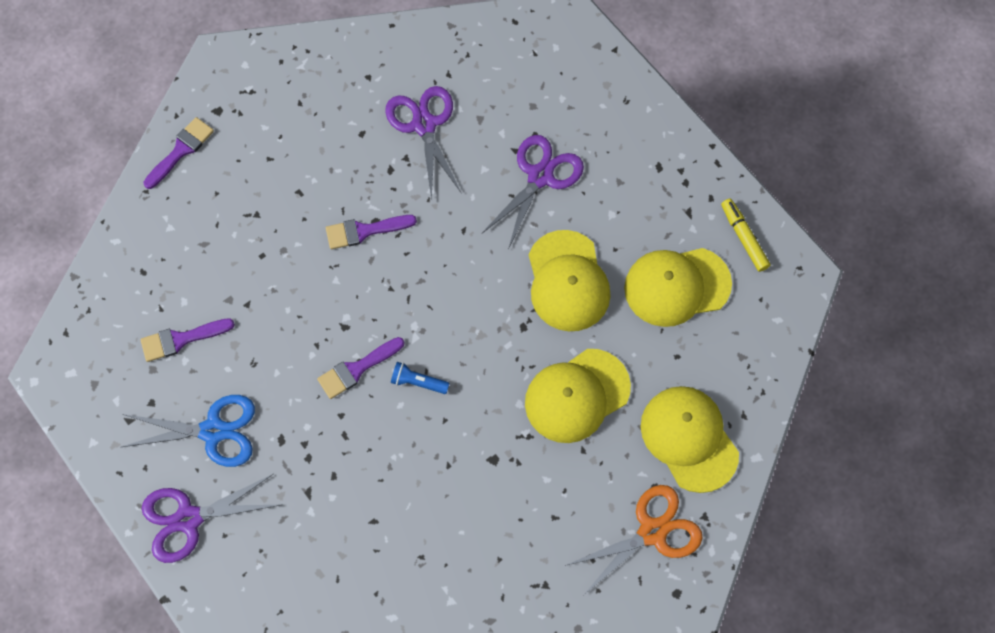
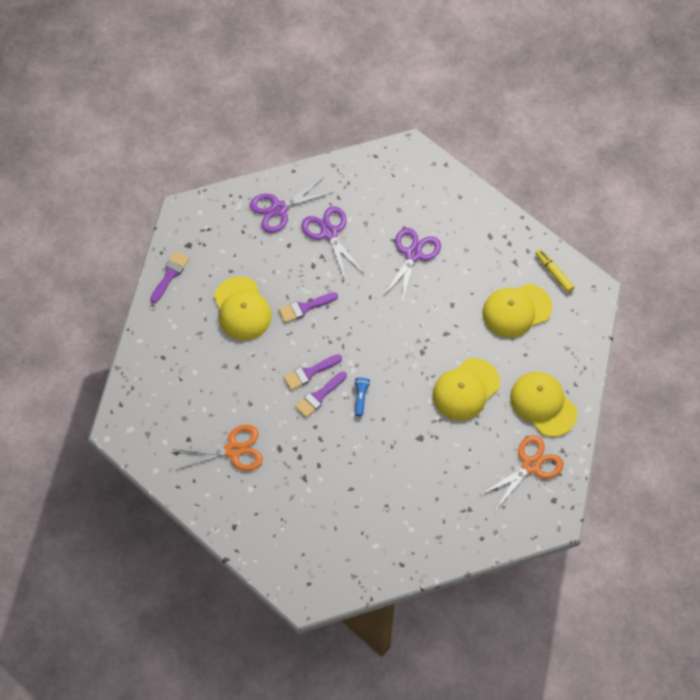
camera: 10 degrees left, 5 degrees down
blue scissors [122,395,255,467] -> orange scissors [172,425,263,471]
purple brush [141,318,235,362] -> purple brush moved to [283,354,342,390]
purple scissors [142,474,280,563] -> purple scissors moved to [250,177,333,233]
blue flashlight [391,362,450,394] -> blue flashlight turned 90 degrees clockwise [354,377,370,416]
yellow cap [529,230,611,331] -> yellow cap moved to [214,276,272,340]

